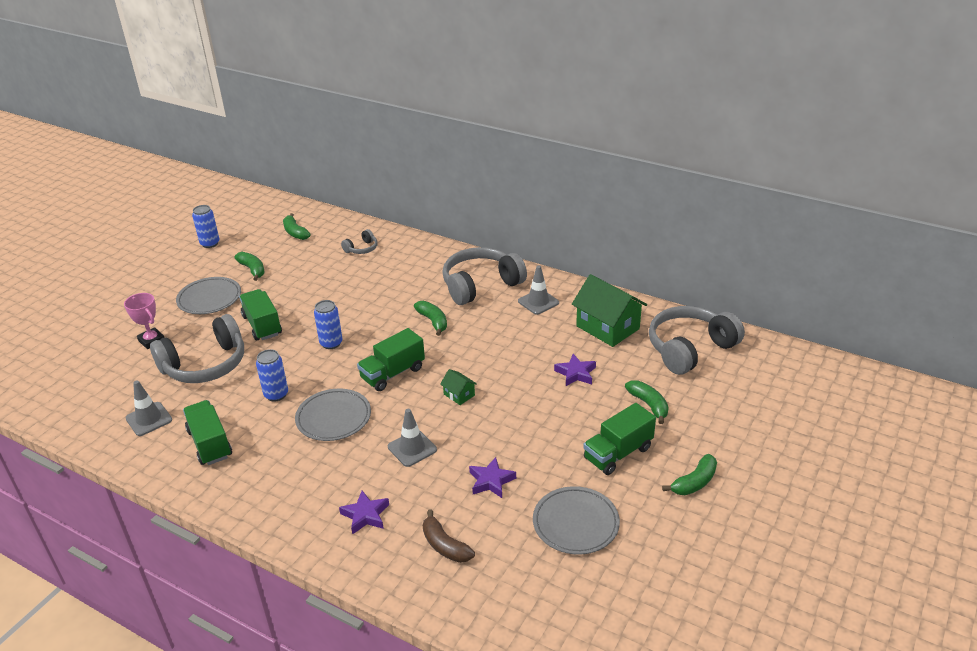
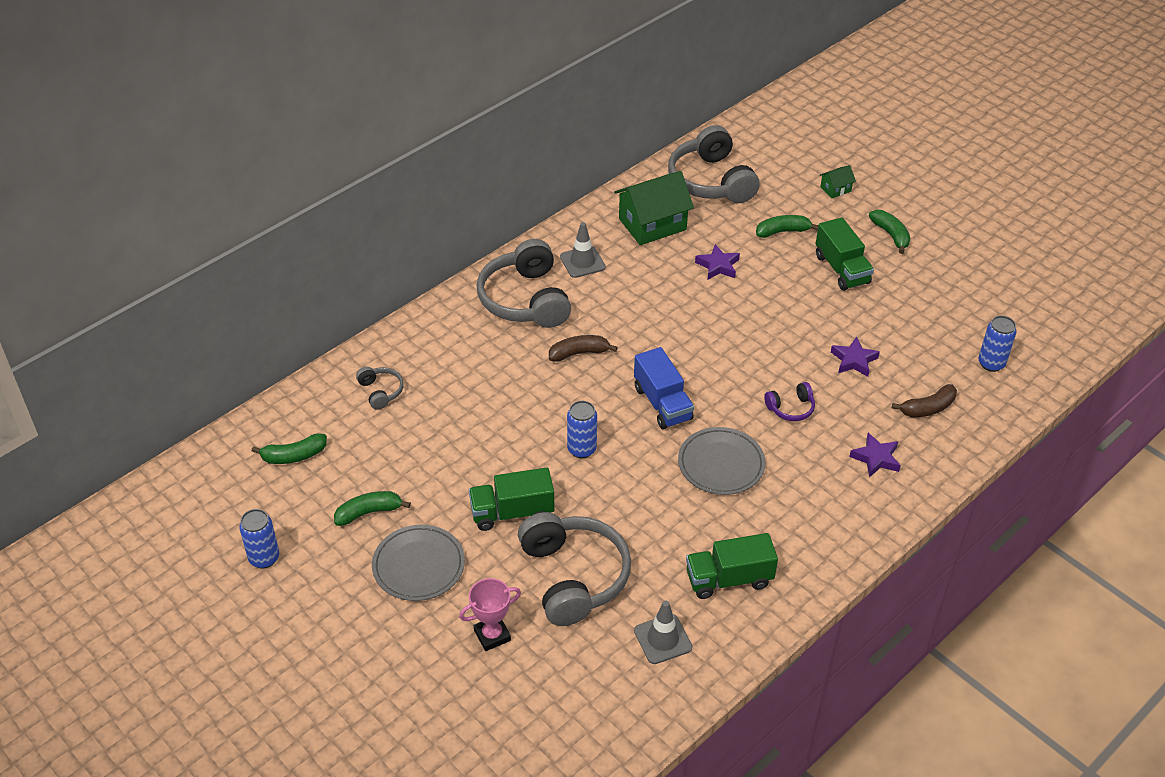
camera: 75 degrees left, 10 degrees up
blue can [256,349,288,401] -> blue can moved to [978,316,1017,372]
green truck [357,328,425,391] -> blue truck [634,347,694,429]
grey traffic cone [388,409,437,467] -> purple headphones [764,382,815,421]
green banana [414,301,447,336] -> brown banana [549,335,618,362]
green house [440,369,477,405] -> green house moved to [820,165,856,198]
grey plate [533,486,620,554] -> none

